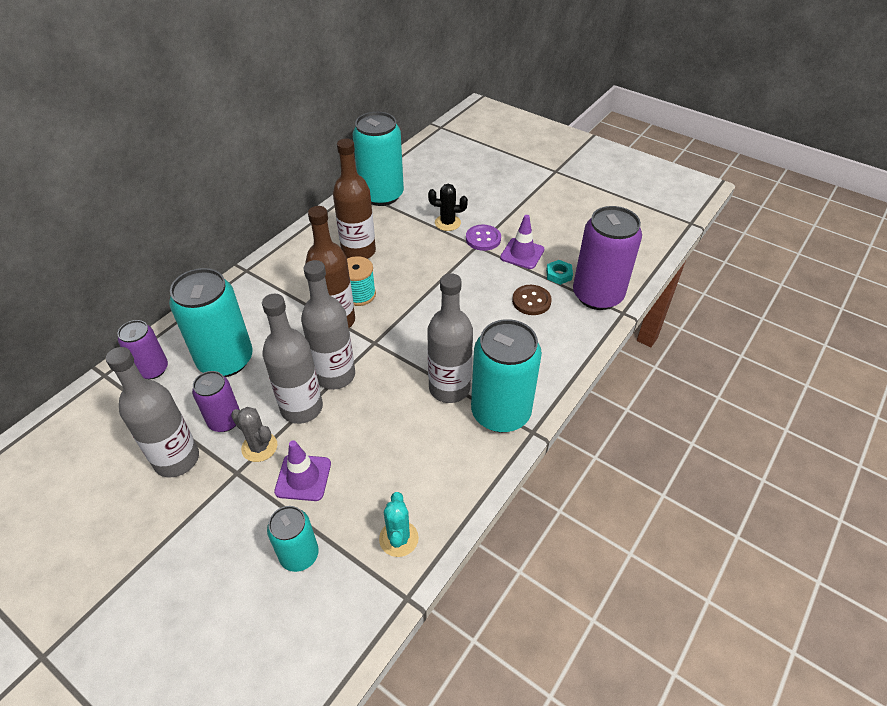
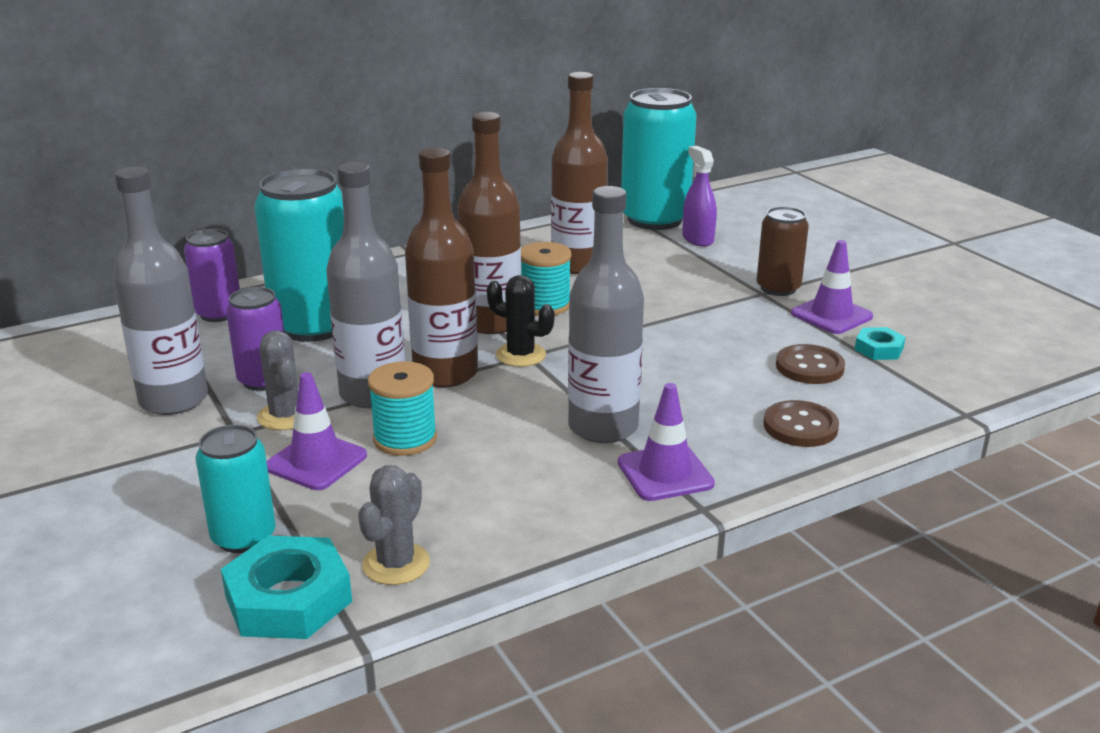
camera: 25 degrees right, 20 degrees down
grey bottle [301,260,355,390] -> brown bottle [405,148,478,388]
turquoise cactus [379,492,419,557] -> grey cactus [358,465,430,585]
black cactus [428,184,468,231] -> black cactus moved to [487,275,554,367]
purple button [466,225,501,251] -> brown can [757,206,809,296]
turquoise can [471,319,542,432] -> purple traffic cone [618,383,715,501]
purple can [573,206,642,310] -> none
none -> turquoise nut [221,536,352,639]
none -> turquoise spool [368,361,437,456]
none -> purple spray bottle [682,146,717,247]
none -> brown button [763,400,839,447]

